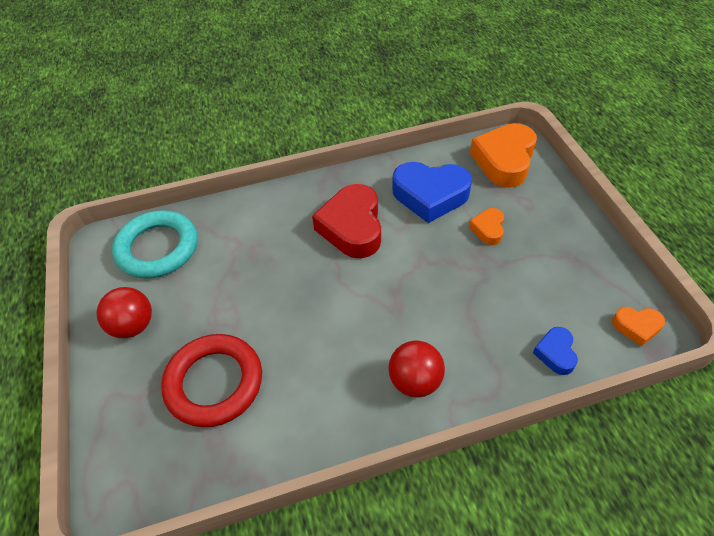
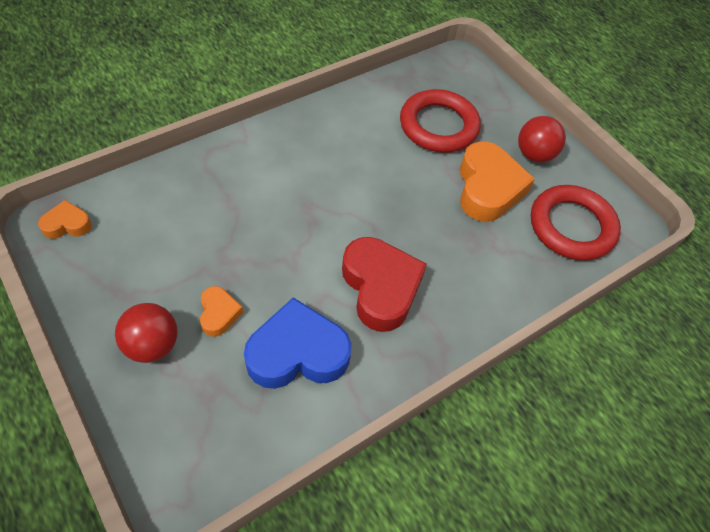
camera: 155 degrees right, 5 degrees up
turquoise ring [112,210,197,278] -> red ring [531,185,621,261]
red ball [388,340,445,397] -> red ball moved to [115,303,178,363]
orange heart [470,123,537,188] -> orange heart moved to [460,142,535,222]
blue heart [533,327,578,375] -> none

